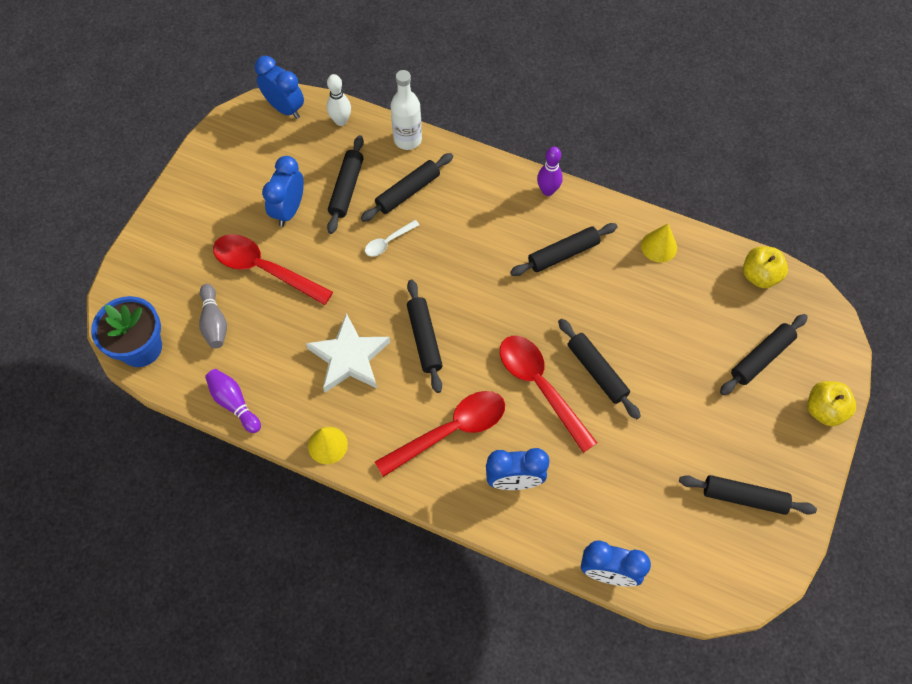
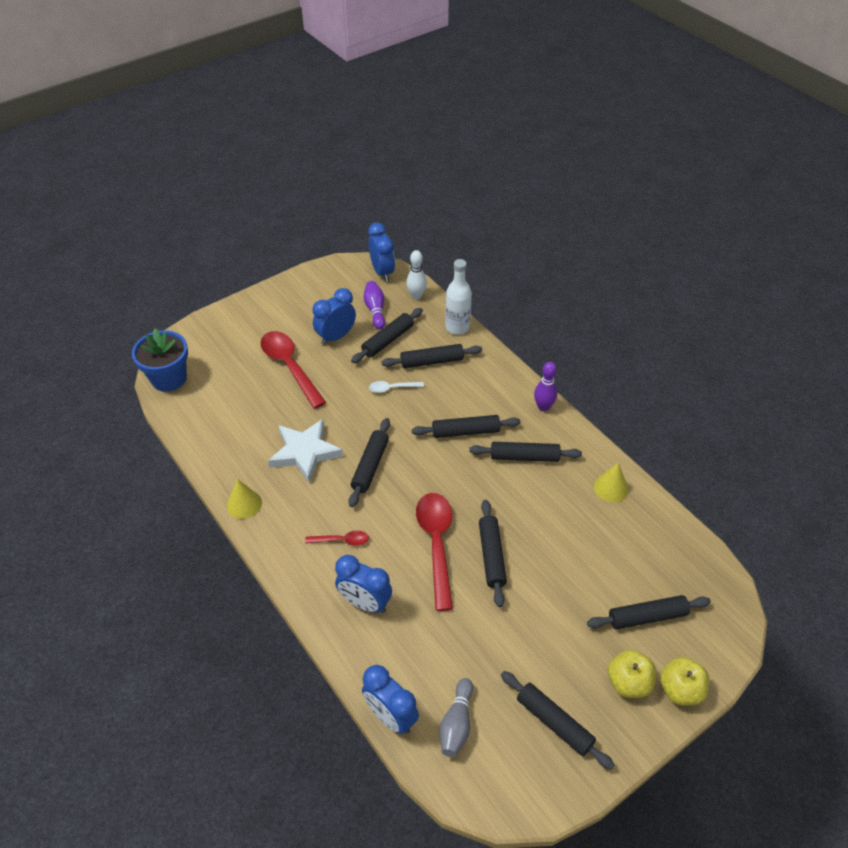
camera: 30 degrees right, 15 degrees down
grey bowling pin [199,284,227,348] -> grey bowling pin moved to [439,678,473,757]
purple bowling pin [205,369,261,433] -> purple bowling pin moved to [364,281,385,330]
red spoon [375,391,505,477] -> red spoon [305,530,369,546], size x0.49
yellow apple [743,246,788,288] -> yellow apple moved to [608,650,656,698]
none -> black rolling pin [412,415,520,438]

